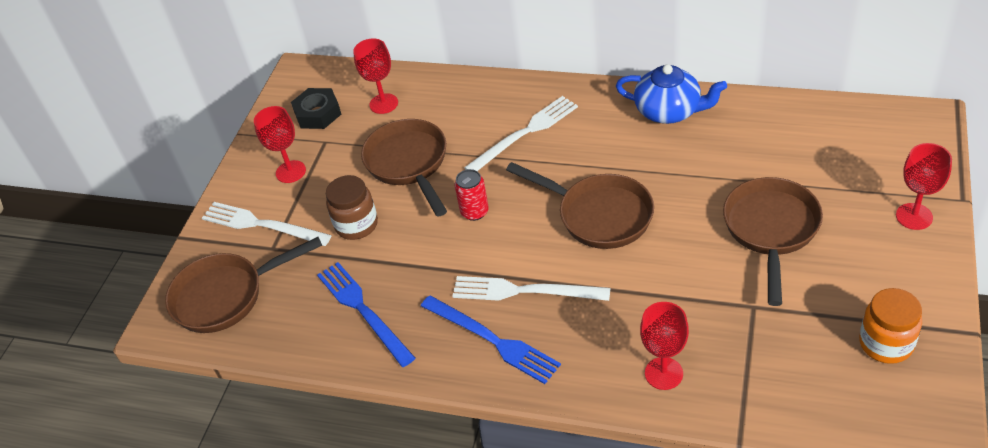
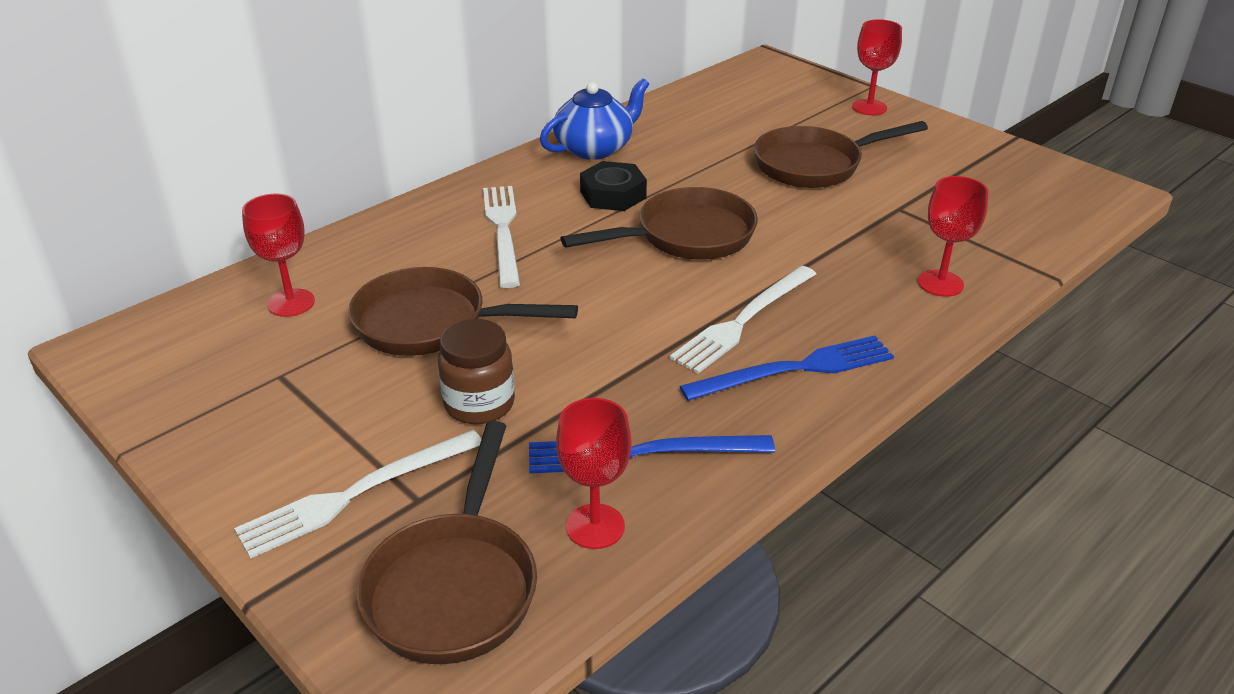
camera: 65 degrees left, 10 degrees down
red goblet [254,106,306,183] -> red goblet moved to [556,398,632,549]
black nut [291,88,341,129] -> black nut moved to [580,161,647,211]
red can [454,169,489,221] -> none
brown pan [723,177,823,306] -> brown pan turned 60 degrees counterclockwise [754,121,928,188]
orange jar [859,288,922,364] -> none

